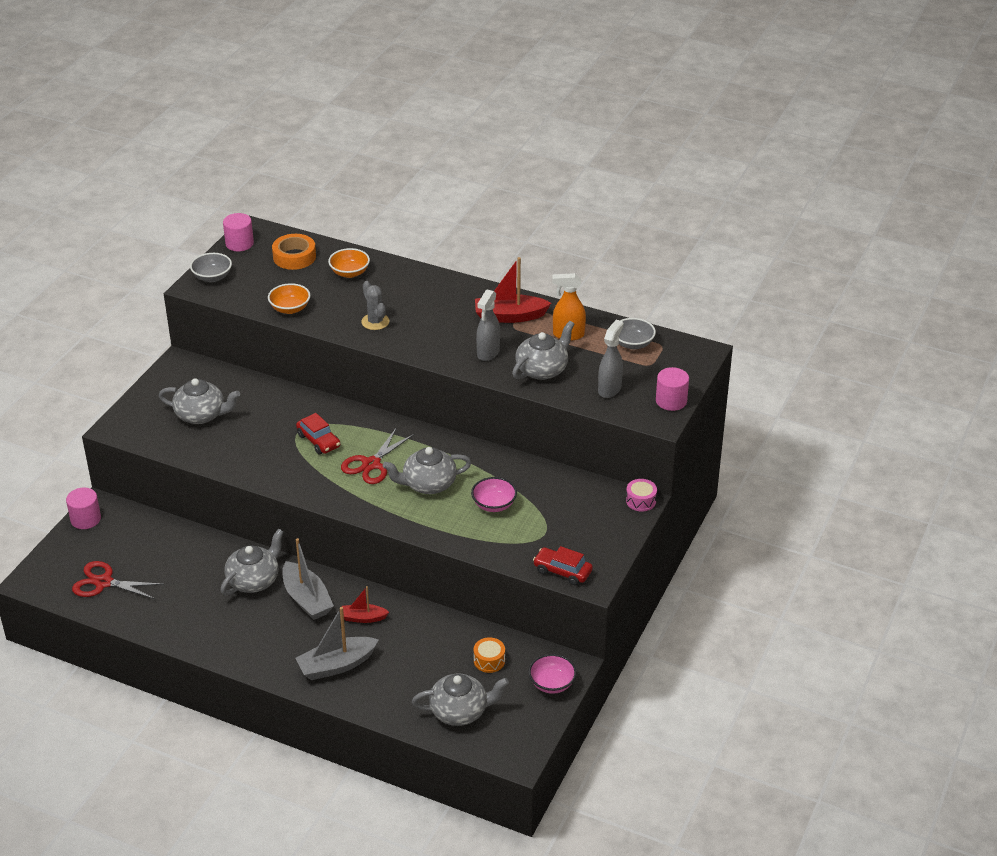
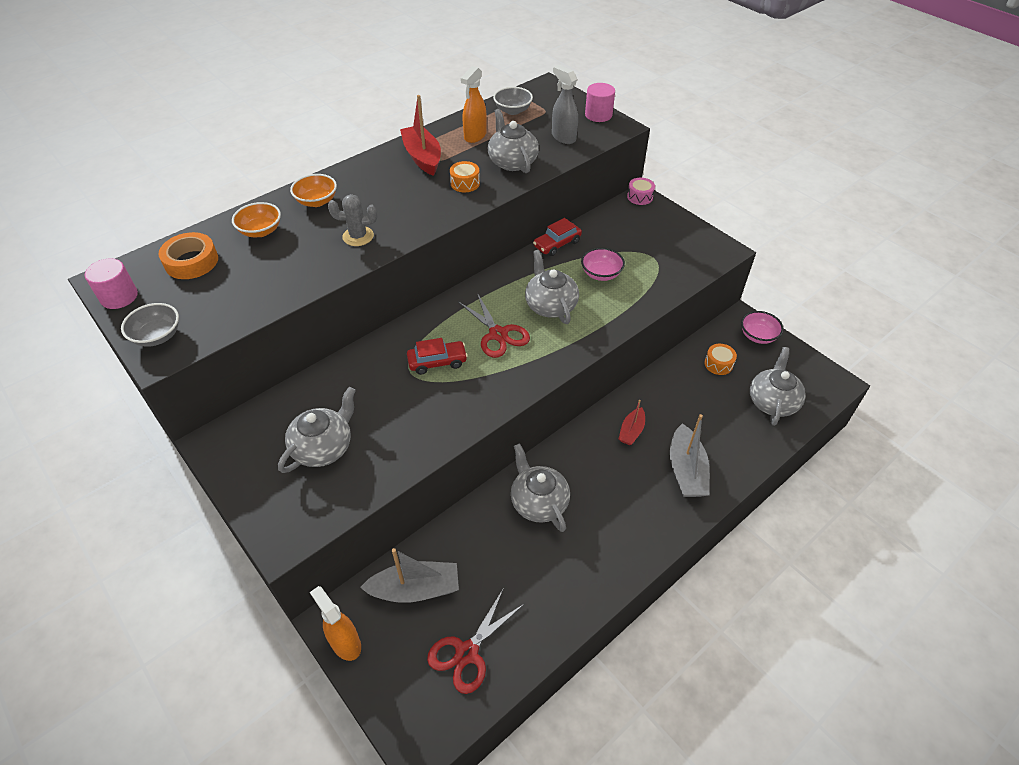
camera: 65 degrees left, 10 degrees up
pink cylinder [66,488,101,529] -> orange spray bottle [310,586,361,661]
orange bowl [268,283,310,314] -> orange bowl moved to [290,174,337,207]
grey boat [282,538,334,620] -> grey boat moved to [360,548,459,603]
grey teapot [383,447,472,494] -> grey teapot turned 150 degrees clockwise [525,250,579,324]
red boat [475,257,551,323] -> red boat turned 135 degrees clockwise [400,95,441,176]
grey spray bottle [476,290,500,361] -> orange drum [450,161,480,192]
red car [533,546,593,585] -> red car moved to [533,218,582,256]

